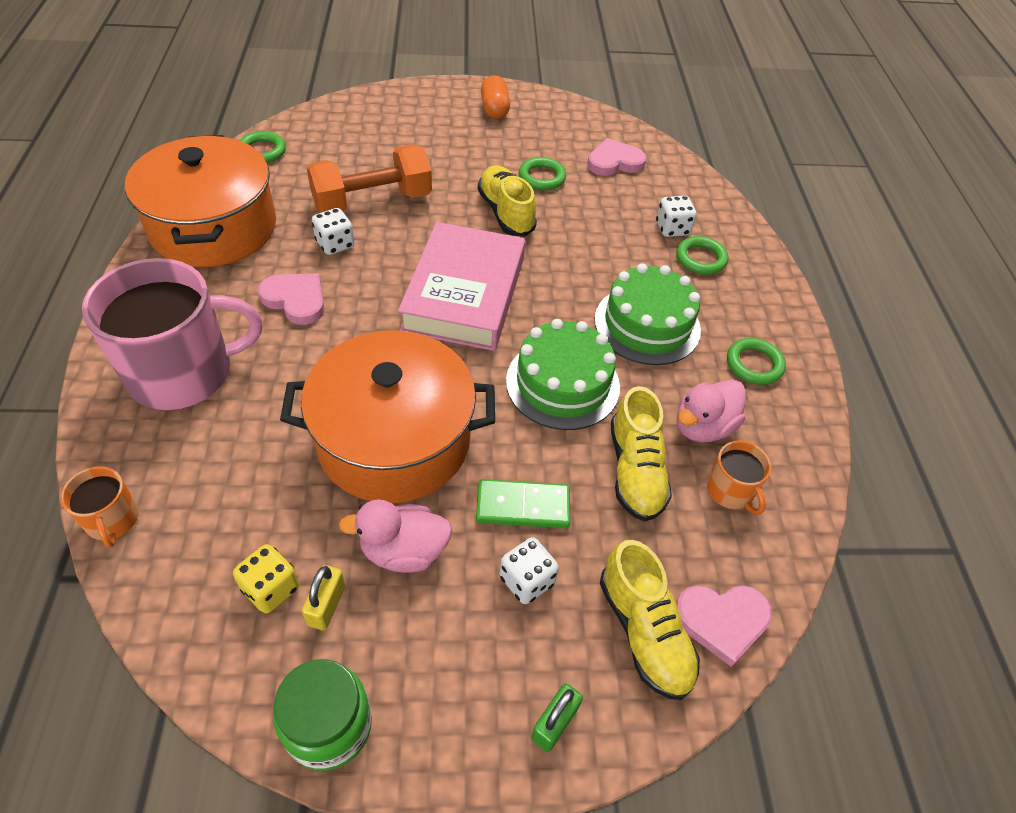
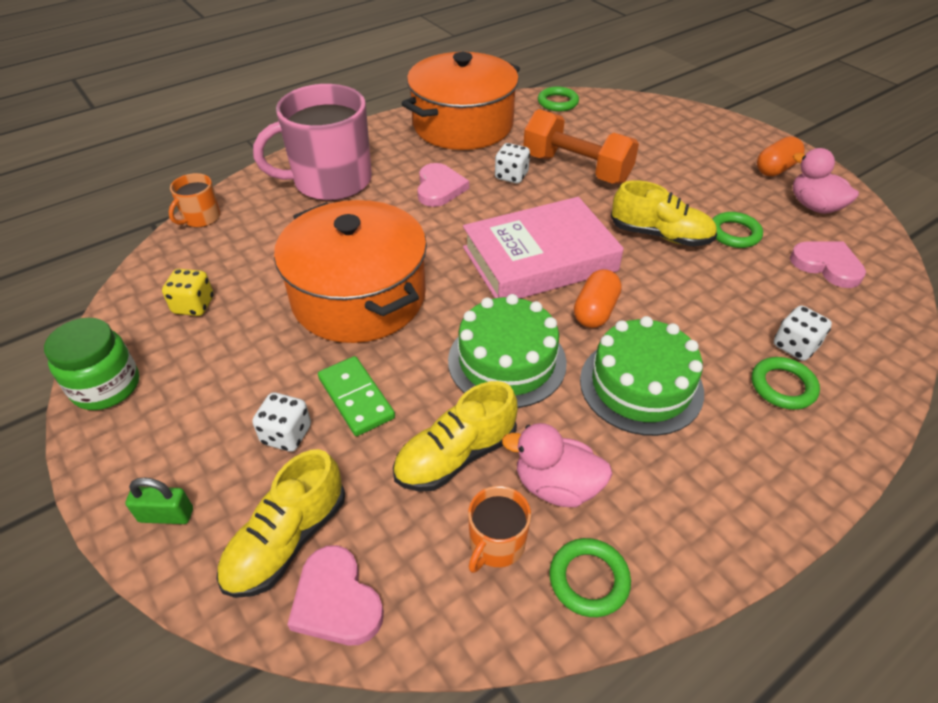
camera: 60 degrees right, 5 degrees down
pink mug [82,258,262,410] -> pink mug turned 120 degrees clockwise [253,84,372,201]
yellow padlock [302,565,346,630] -> none
pink duck [338,499,452,573] -> pink duck moved to [793,148,859,214]
yellow shoe [478,165,537,237] -> yellow shoe turned 75 degrees clockwise [611,180,717,246]
green ring [727,338,786,385] -> green ring moved to [549,538,631,617]
none -> orange capsule [574,269,622,328]

